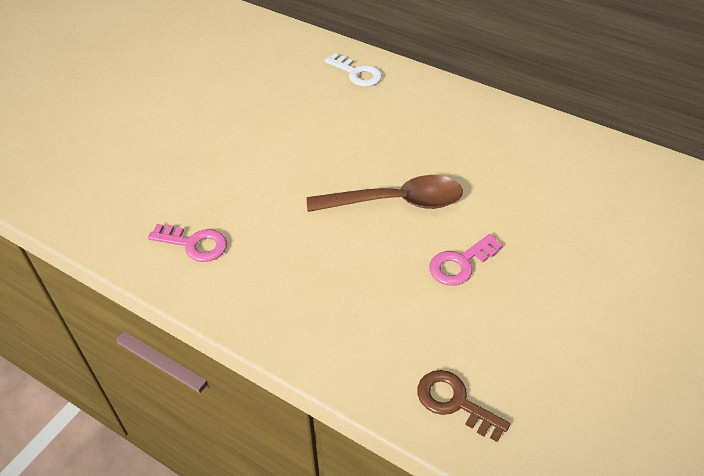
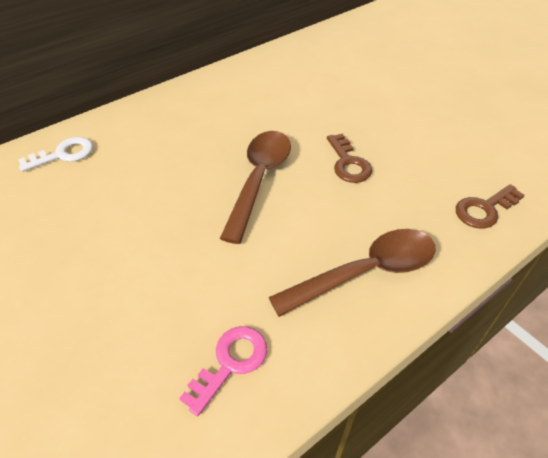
camera: 70 degrees left, 0 degrees up
pink key [429,234,503,286] -> brown key [327,134,372,183]
none -> brown spoon [269,229,435,317]

